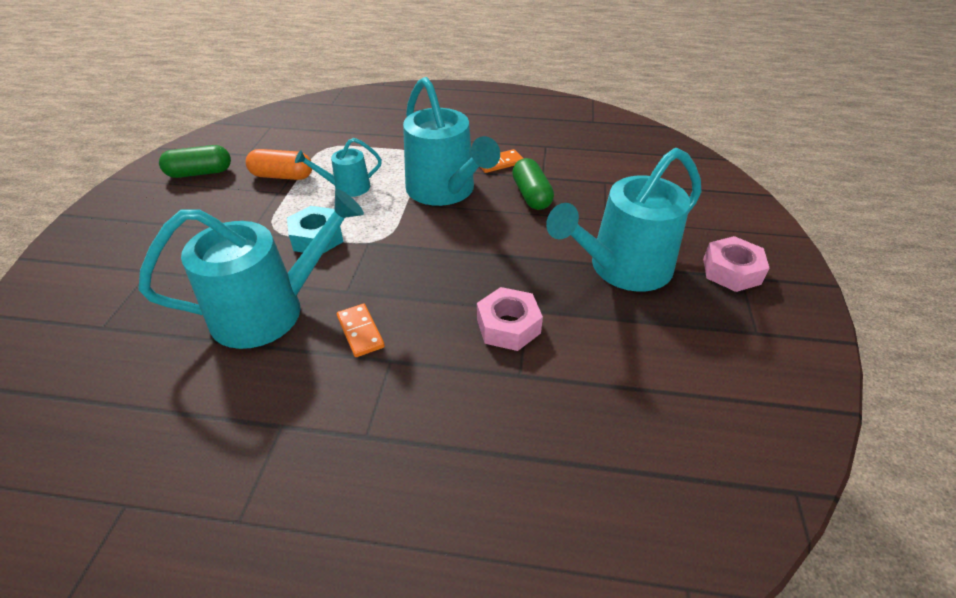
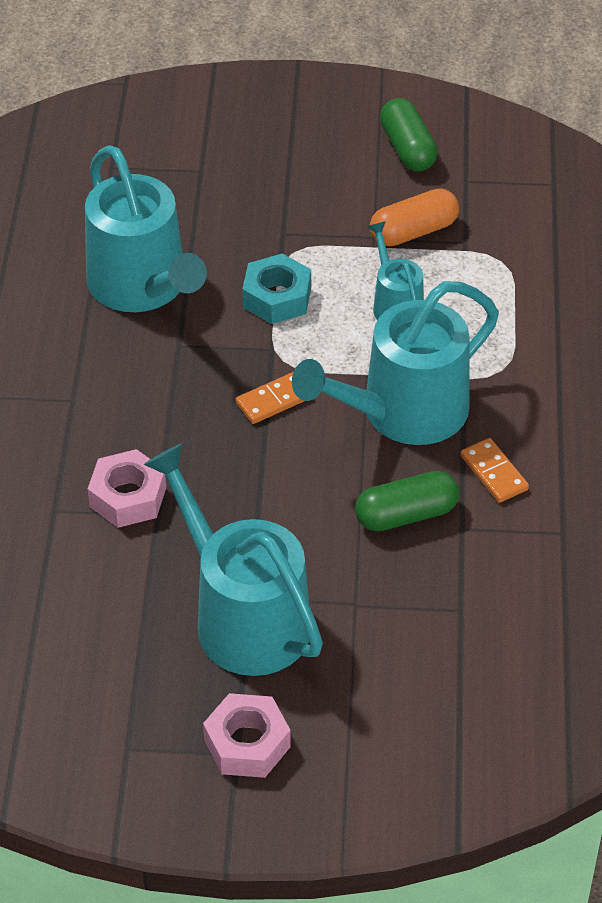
camera: 85 degrees right, 5 degrees up
orange capsule [246,149,312,180] -> orange capsule turned 60 degrees clockwise [370,188,459,247]
orange domino [337,303,385,357] -> orange domino moved to [236,372,304,424]

